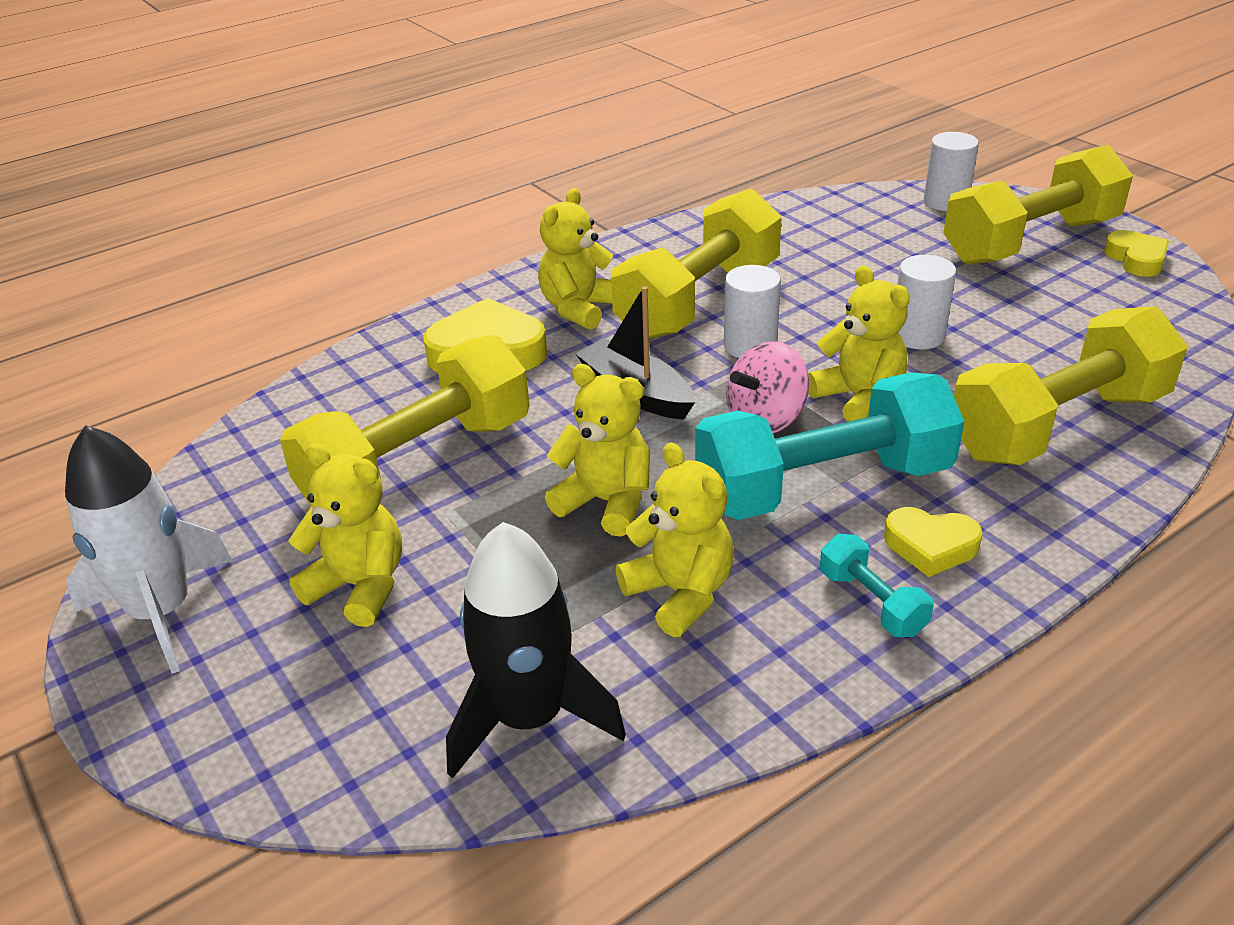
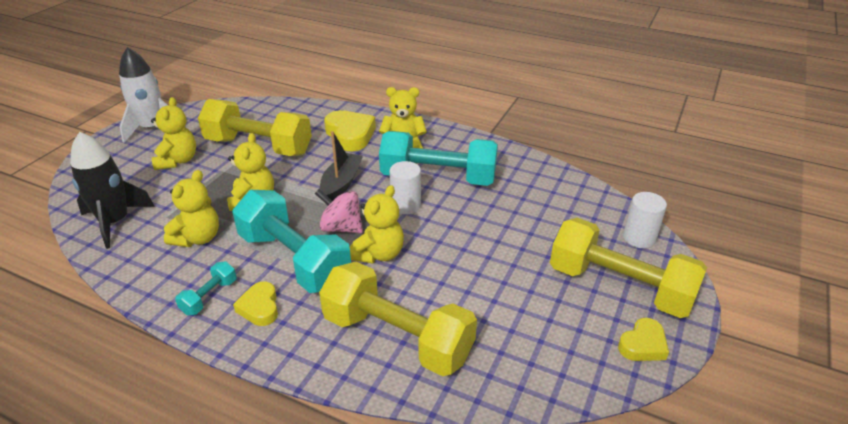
camera: 60 degrees right, 0 degrees up
yellow dumbbell [611,188,782,339] -> turquoise dumbbell [379,131,498,186]
white cylinder [897,255,956,349] -> none

